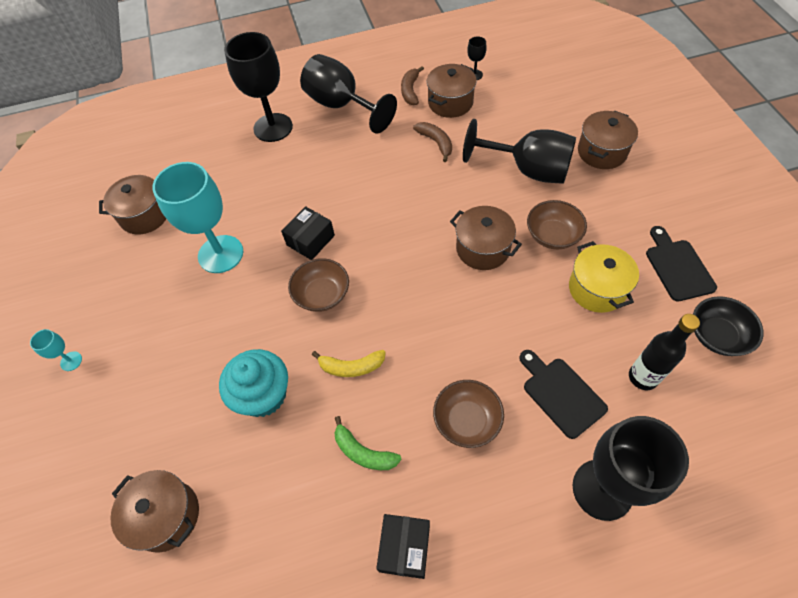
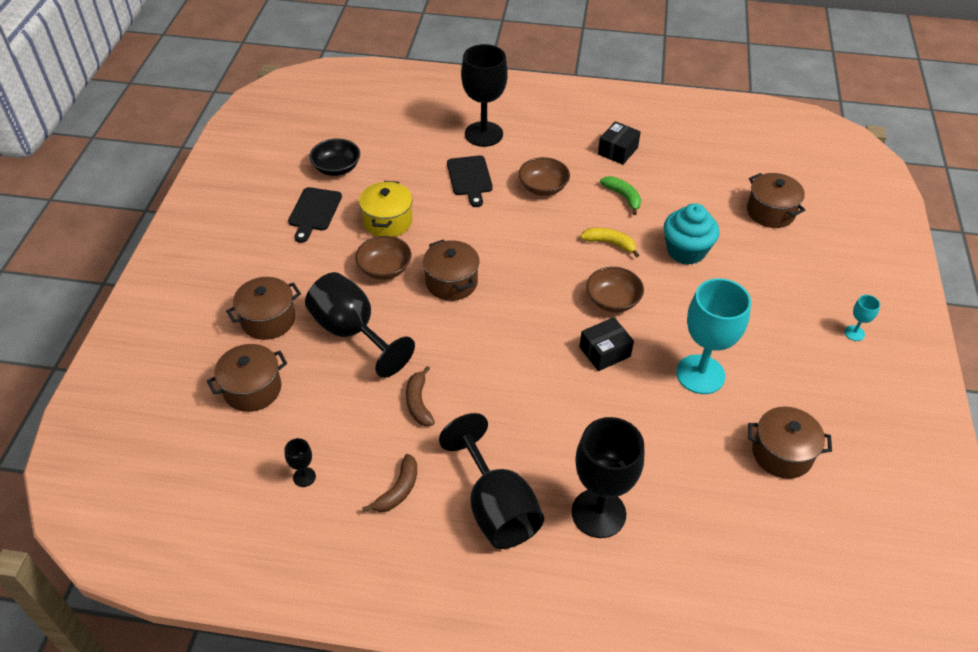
camera: 160 degrees left, 10 degrees down
brown pot [427,64,477,118] -> brown pot moved to [207,344,287,412]
black bottle [629,314,700,390] -> none

